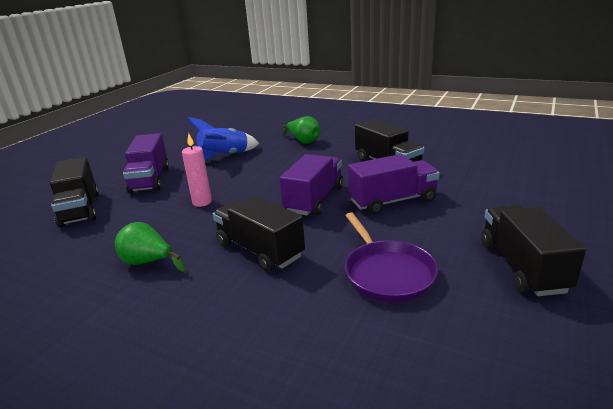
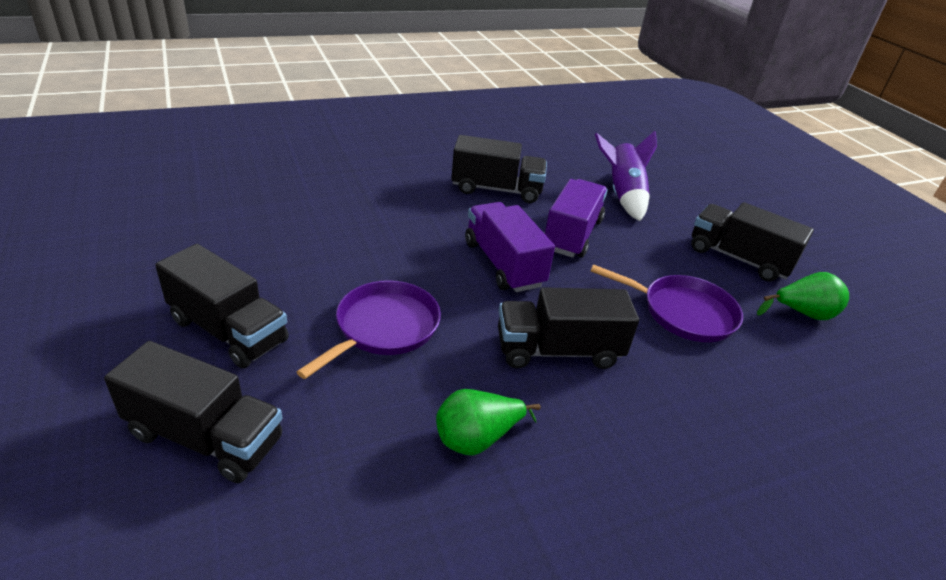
camera: 55 degrees left, 10 degrees up
purple truck [123,133,169,194] -> black truck [155,244,289,368]
pink candle [182,133,212,207] -> purple pan [297,280,441,379]
blue rocket [187,117,259,161] -> none
green pear [282,116,320,144] -> green pear moved to [757,272,849,320]
none -> purple rocket [595,131,657,221]

